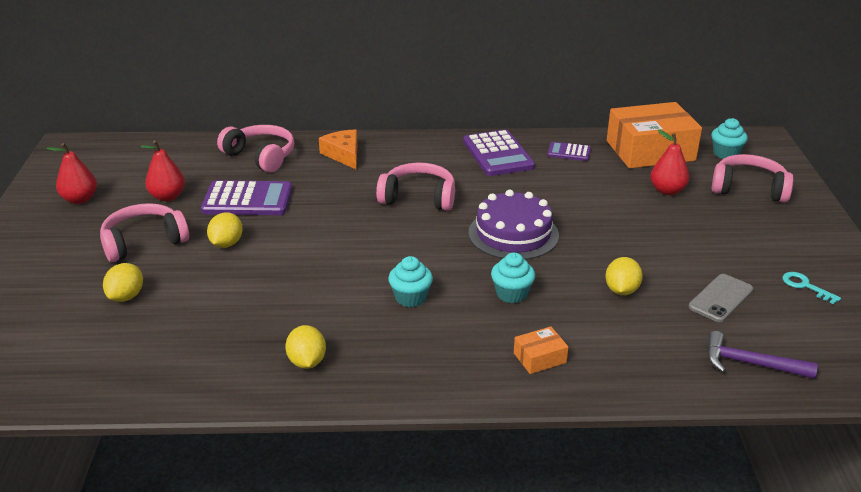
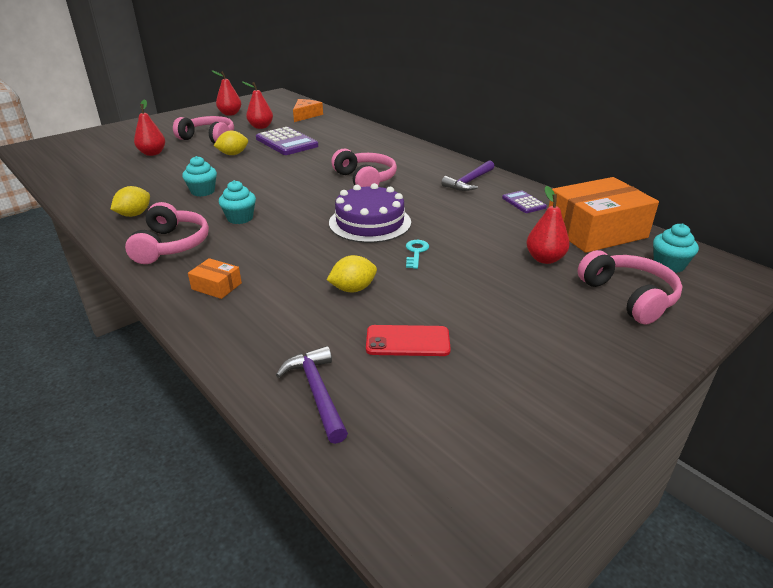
camera: 50 degrees right, 0 degrees up
yellow lemon [103,263,143,302] -> red pear [134,99,165,156]
pink headphones [217,125,294,173] -> pink headphones moved to [125,202,209,264]
orange cheese [319,129,357,169] -> orange cheese moved to [293,99,323,122]
purple calculator [463,129,535,176] -> purple hammer [441,160,495,191]
turquoise cupcake [491,253,535,303] -> turquoise cupcake moved to [182,156,217,197]
orange box [607,102,702,168] -> orange box turned 60 degrees counterclockwise [548,177,659,253]
grey phone [688,274,754,322] -> red phone [366,325,451,356]
turquoise key [783,272,841,304] -> turquoise key moved to [406,240,429,269]

